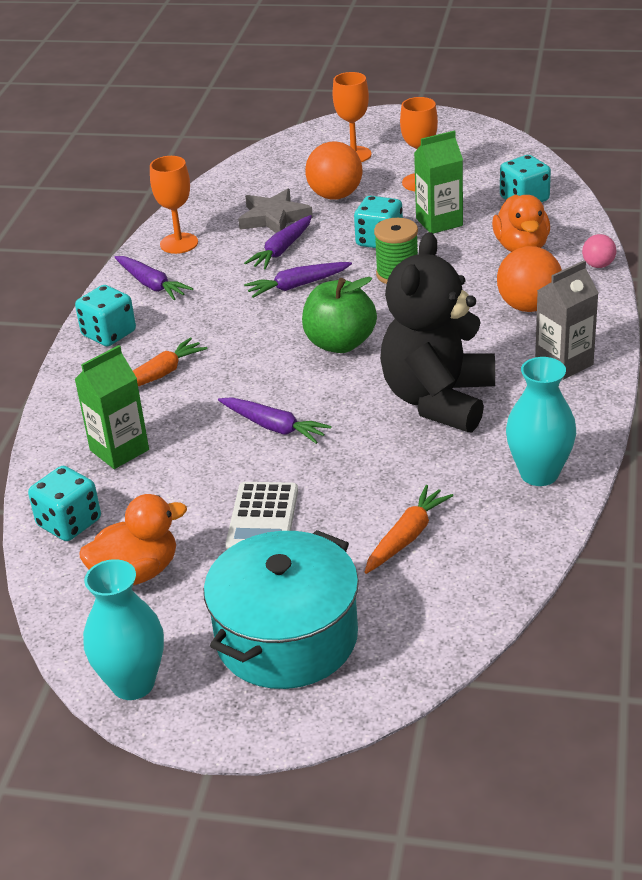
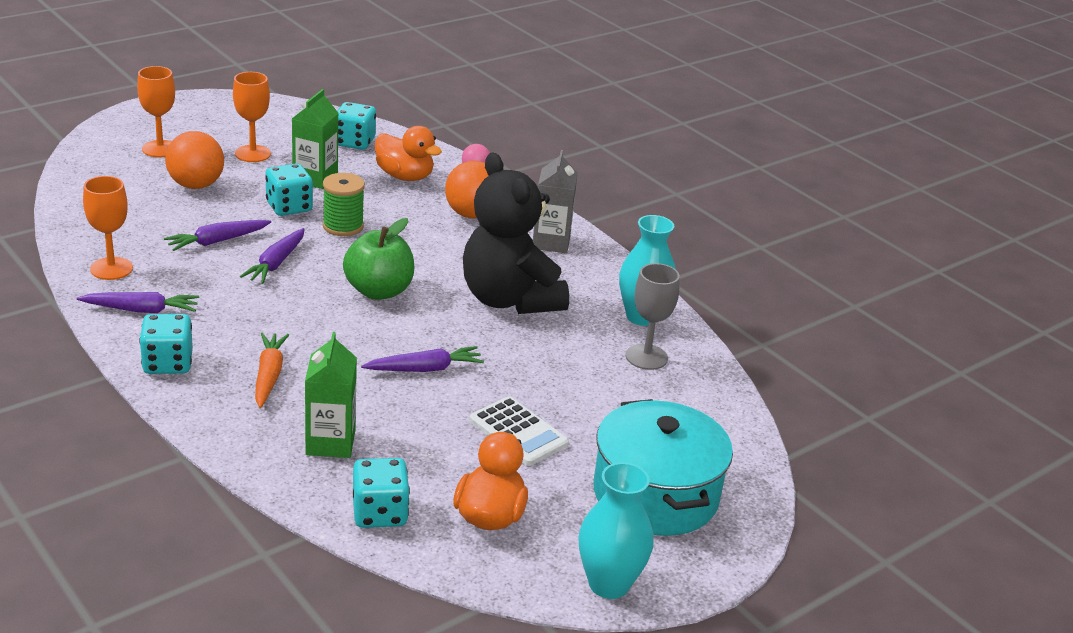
camera: 55 degrees left, 5 degrees down
grey star [238,189,313,233] -> none
purple carrot [244,215,312,269] -> purple carrot turned 75 degrees clockwise [164,220,271,251]
orange carrot [365,485,453,574] -> none
none -> grey goblet [626,263,680,370]

